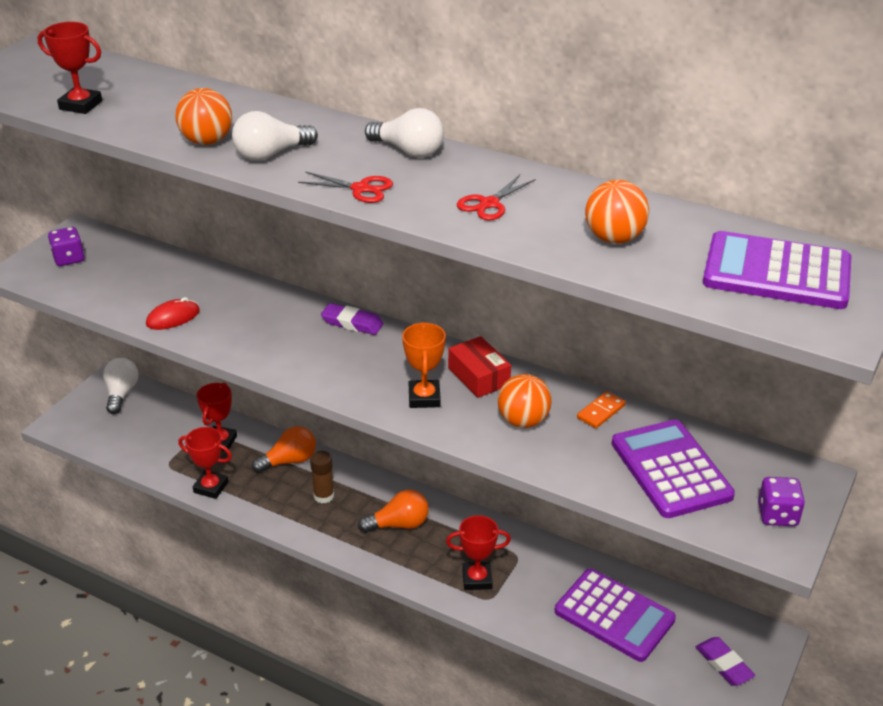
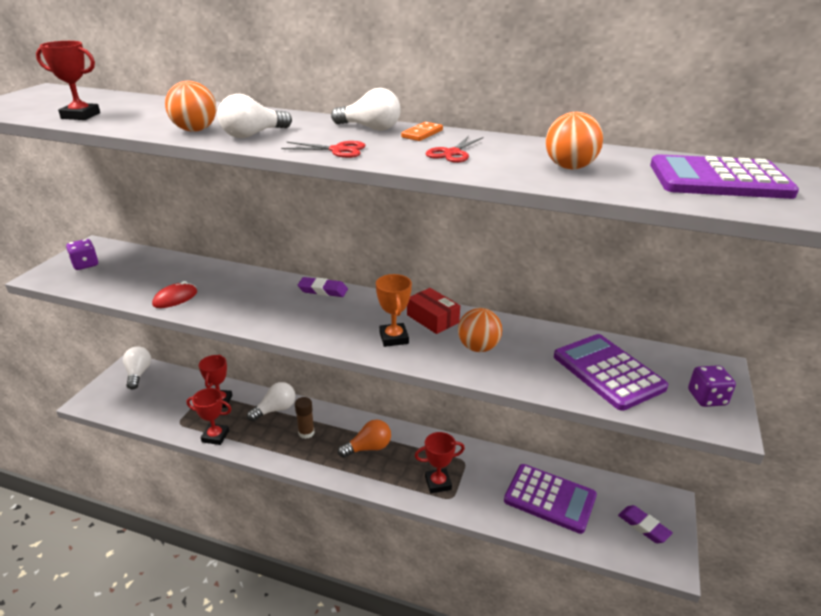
camera: 10 degrees left, 5 degrees down
orange light bulb [252,426,316,473] -> white light bulb [247,382,295,421]
orange domino [577,391,626,428] -> orange domino moved to [401,122,443,141]

